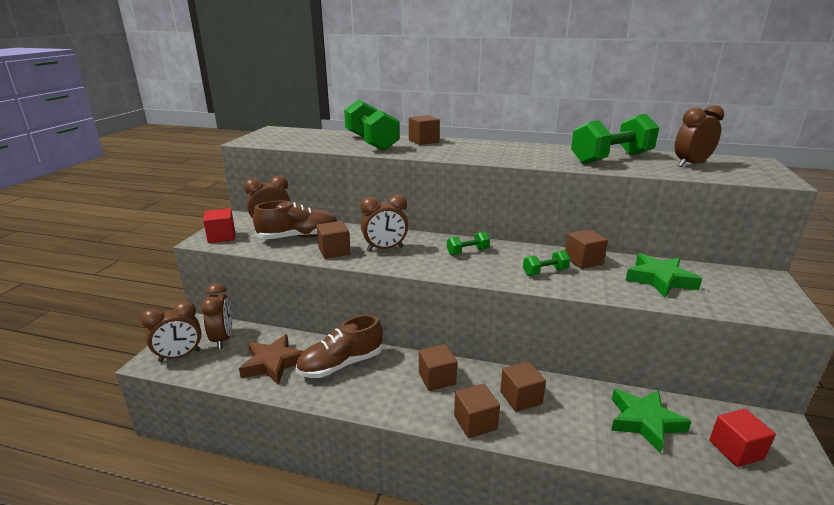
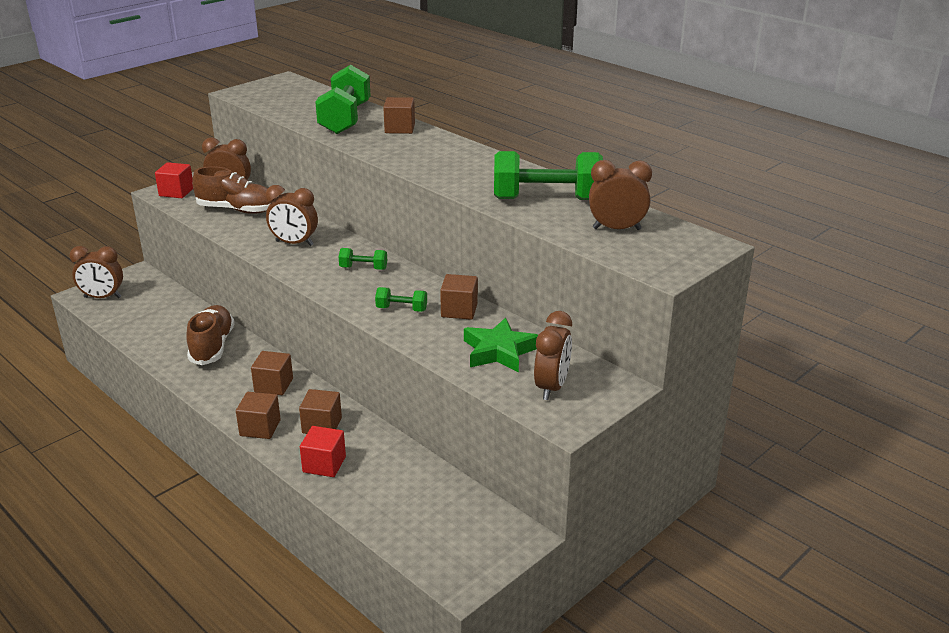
camera: 30 degrees right, 5 degrees up
brown clock [201,283,232,349] -> brown clock moved to [534,311,572,400]
brown star [239,334,303,385] -> none
brown shoe [296,315,383,378] -> brown shoe turned 90 degrees clockwise [186,305,235,365]
brown cube [317,221,350,259] -> none
green star [611,389,692,454] -> none
red cube [709,409,776,467] -> red cube moved to [300,426,346,477]

